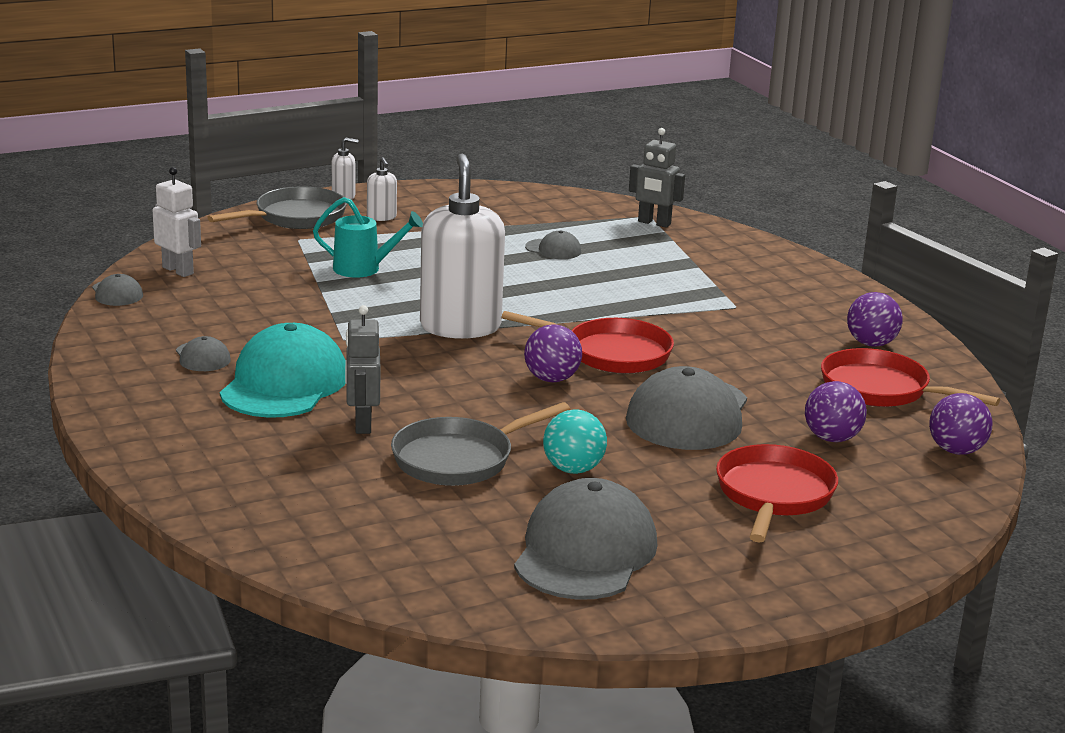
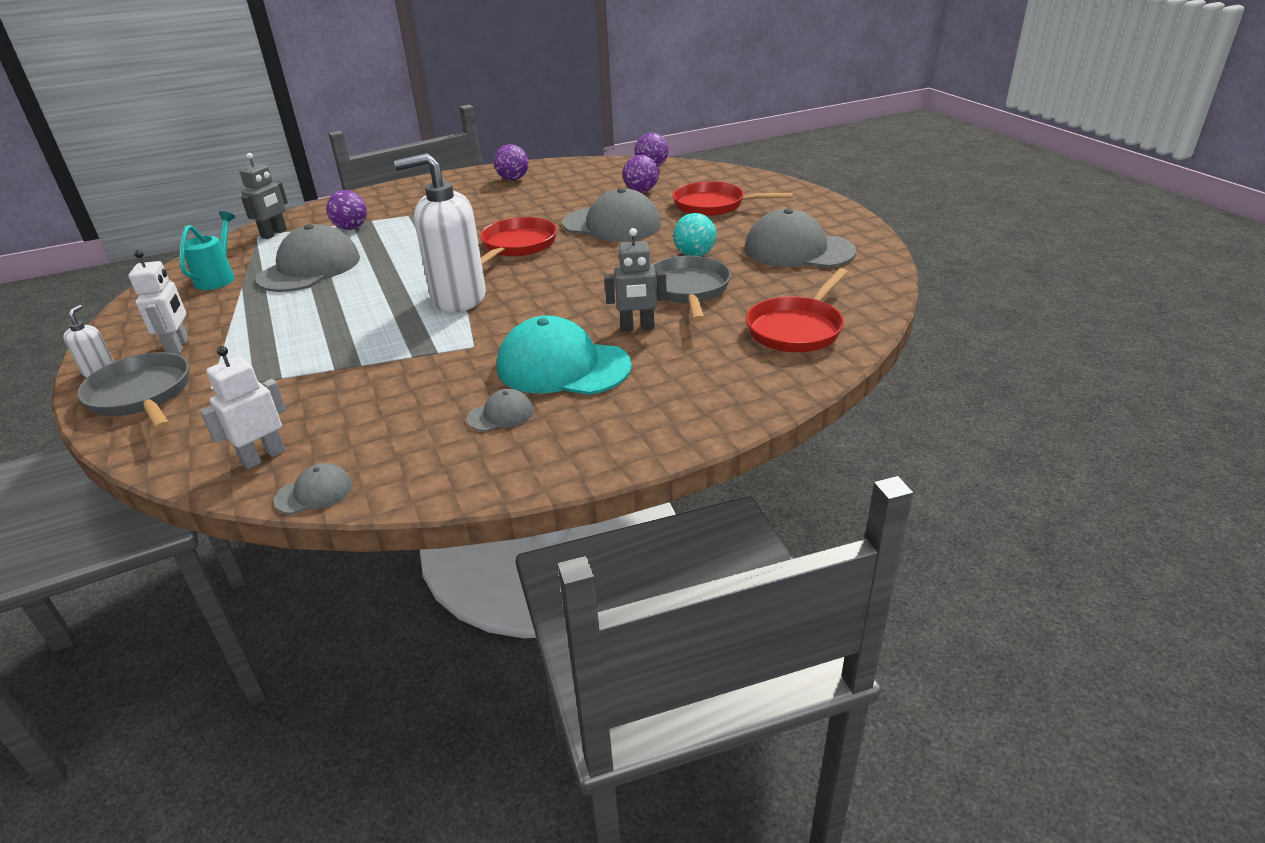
camera: 85 degrees left, 10 degrees up
turquoise watering can [313,197,423,278] -> turquoise watering can moved to [179,211,235,290]
white soap dispenser [367,157,397,221] -> white robot [128,250,189,354]
grey pan [391,402,570,486] -> grey pan turned 150 degrees counterclockwise [653,256,731,322]
purple ball [524,324,582,382] -> purple ball moved to [326,190,367,230]
grey cap [525,230,581,259] -> grey cap [255,224,360,292], size x2.21
red pan [821,348,1000,407] -> red pan moved to [746,268,848,352]

